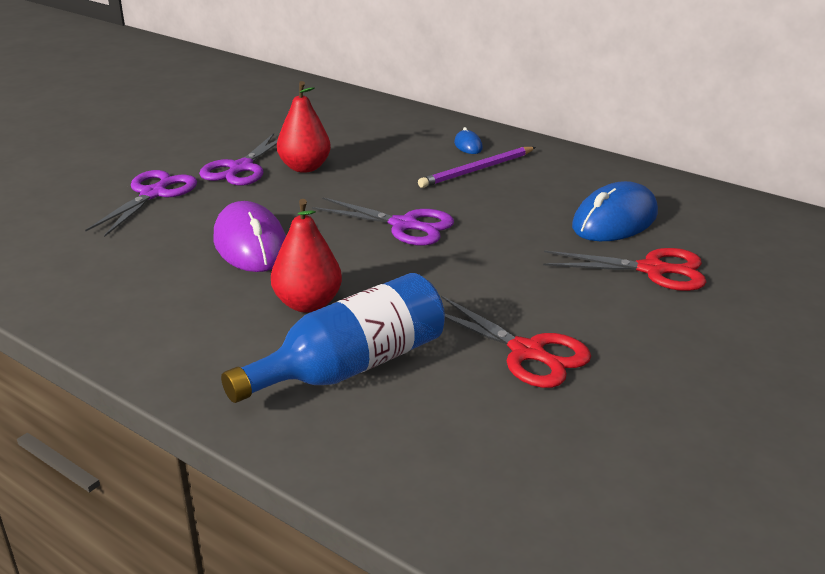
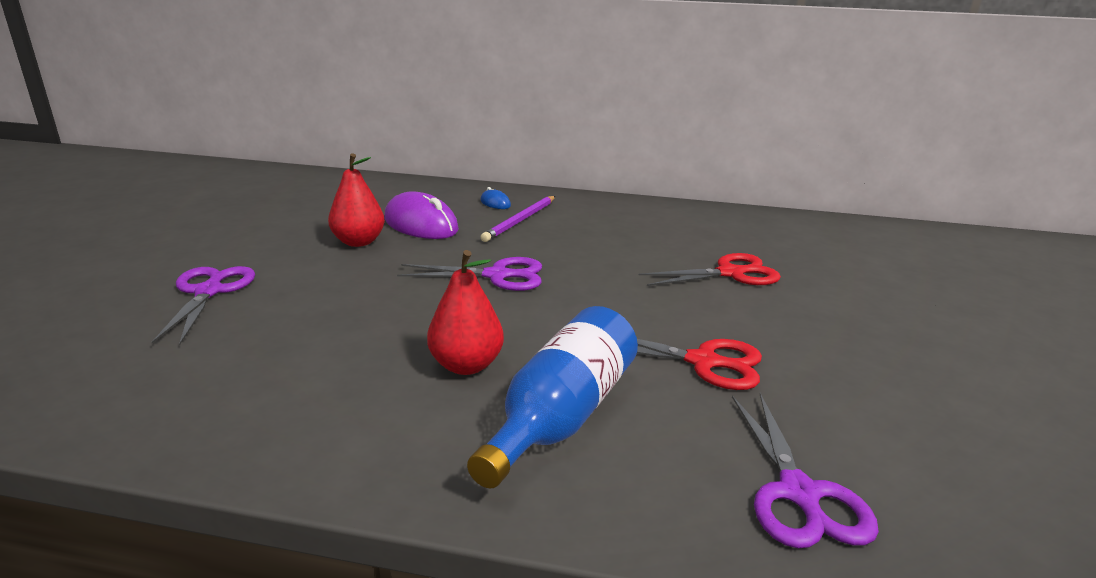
camera: 25 degrees left, 5 degrees down
purple scissors [199,133,277,186] -> purple scissors moved to [732,393,879,548]
purple mouse [213,201,286,272] -> purple mouse moved to [384,191,459,239]
blue mouse [572,181,658,241] -> none

